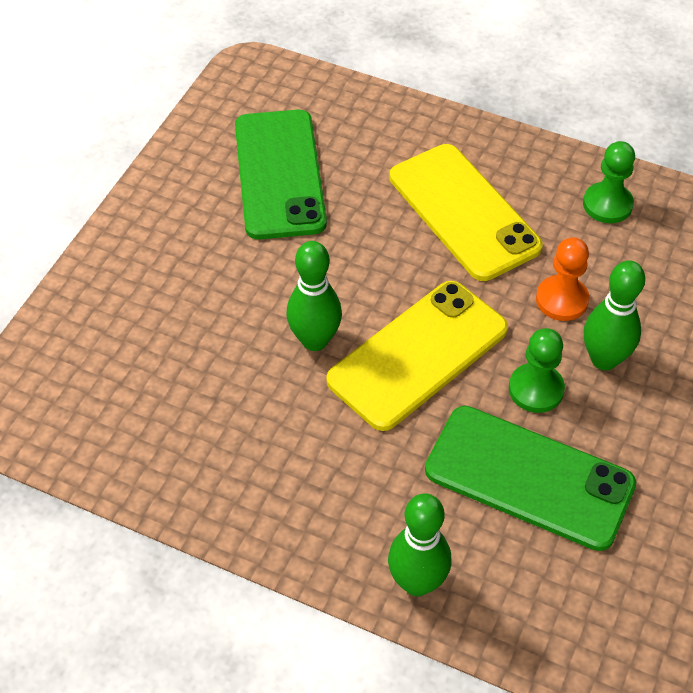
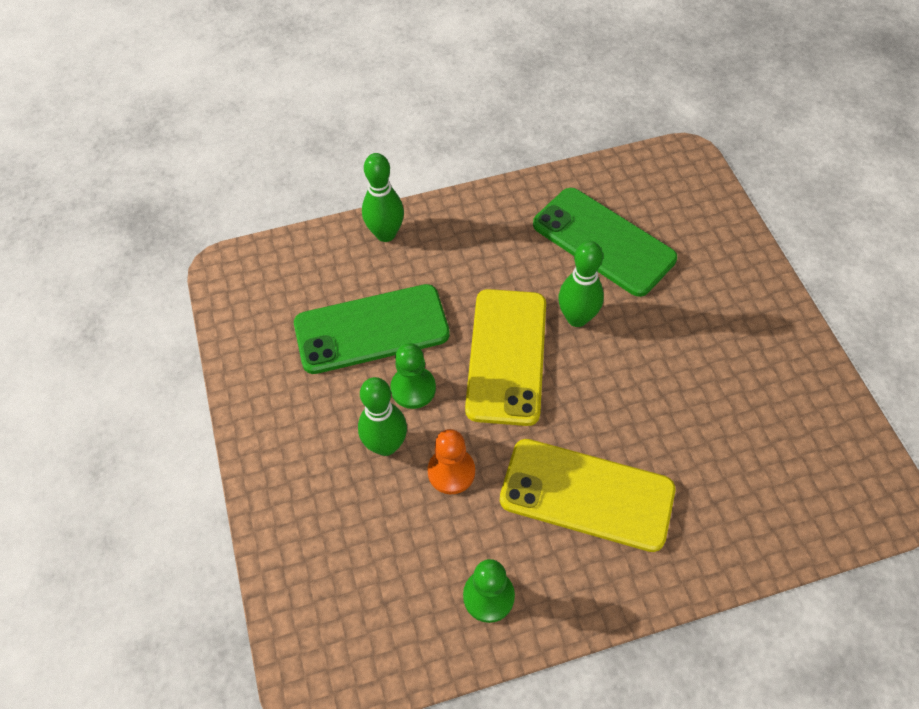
camera: 140 degrees right, 5 degrees up
green phone [235,109,327,239] -> green phone moved to [533,188,677,297]

